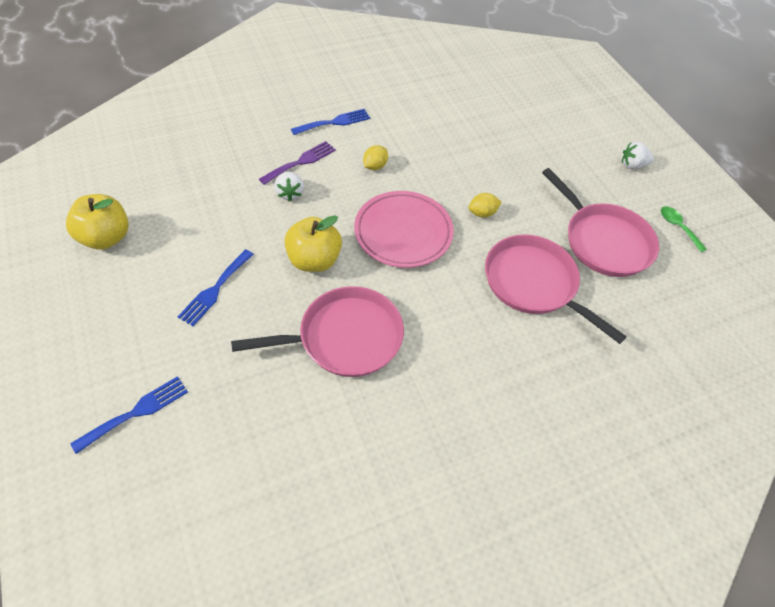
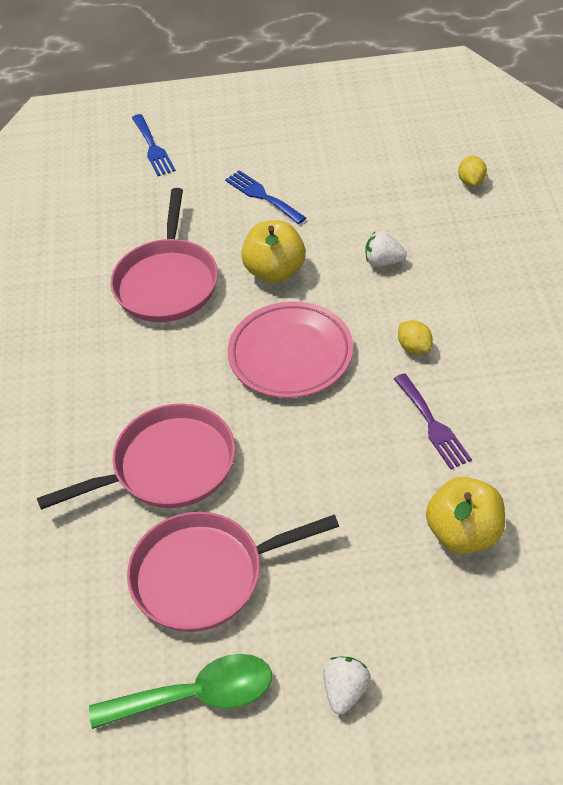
camera: 115 degrees right, 5 degrees down
yellow apple [66,194,129,250] -> yellow apple moved to [426,477,505,554]
purple fork [259,141,336,185] -> purple fork moved to [394,373,472,469]
blue fork [291,109,370,135] -> none
yellow lemon [468,193,502,218] -> yellow lemon moved to [458,156,487,187]
green spoon [661,206,707,252] -> green spoon [89,654,272,729], size x1.86

